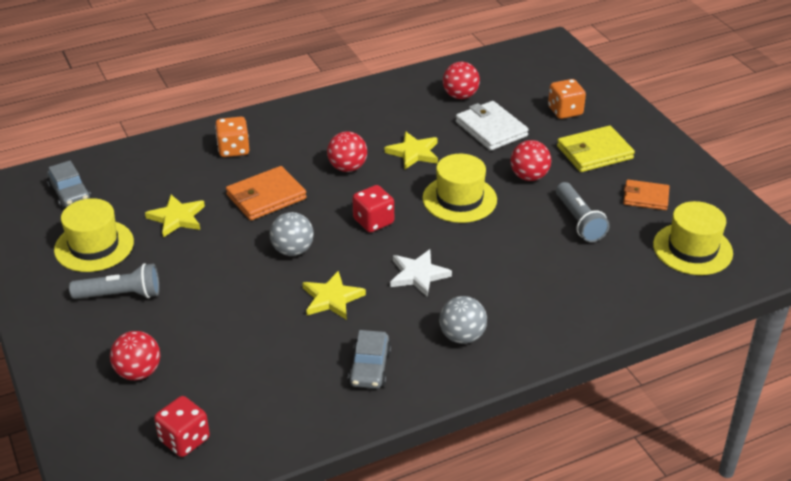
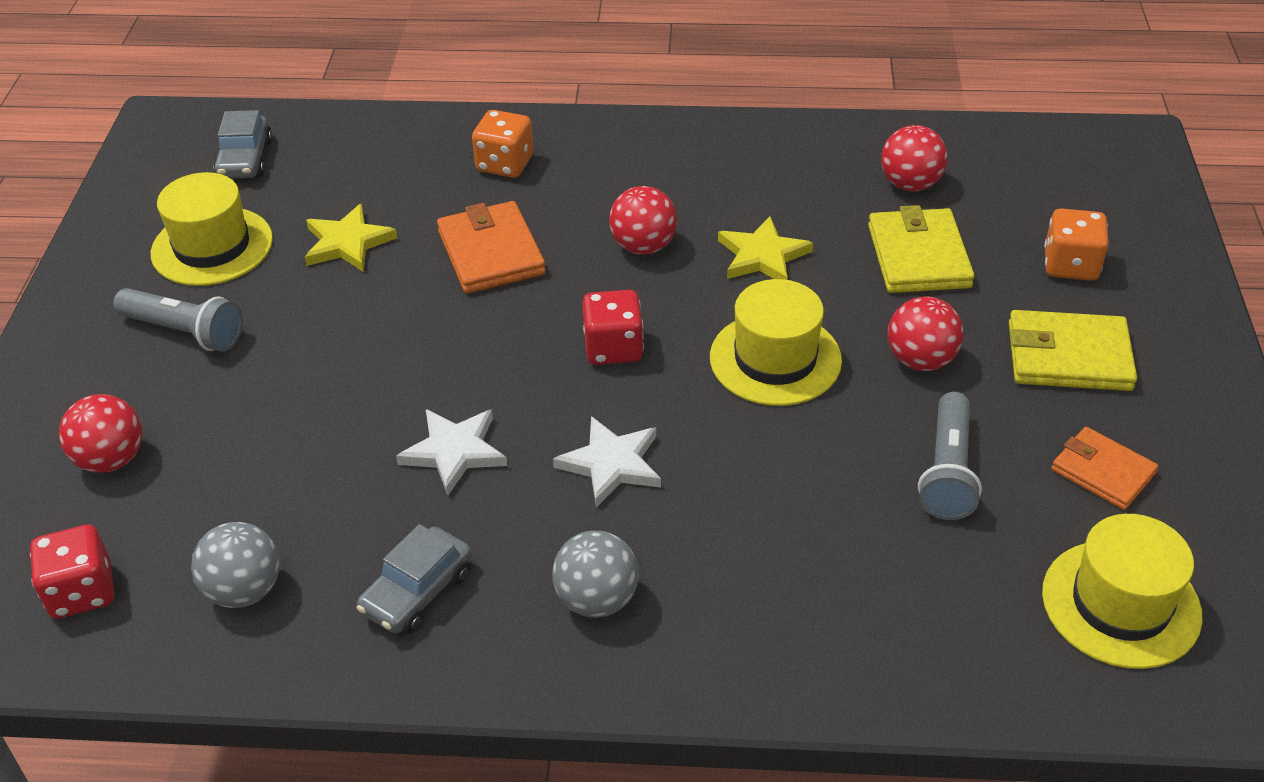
camera: 30 degrees right, 5 degrees up
orange wallet [226,166,307,220] -> orange wallet turned 75 degrees clockwise [437,201,546,294]
grey ball [269,212,314,256] -> grey ball moved to [191,522,280,608]
yellow star [302,271,366,320] -> white star [396,409,507,495]
white wallet [456,101,529,151] -> yellow wallet [868,205,975,293]

